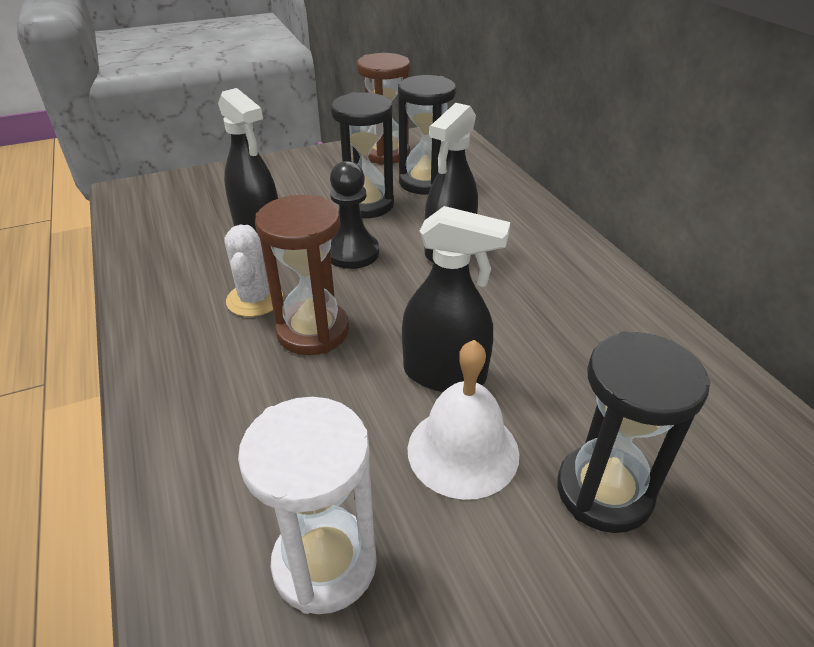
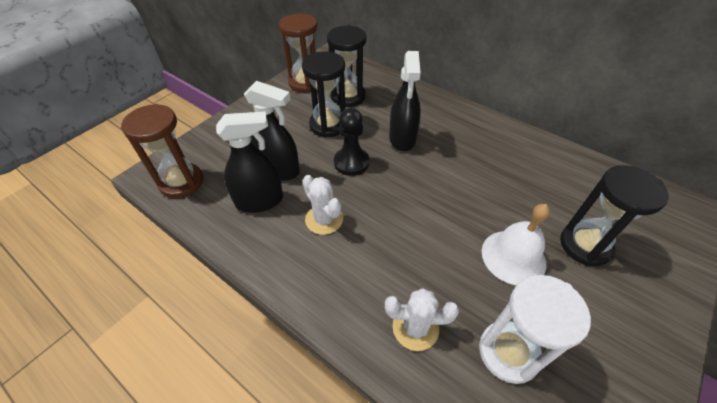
camera: 30 degrees left, 10 degrees up
brown hourglass [255,195,349,355] -> brown hourglass moved to [121,104,203,198]
black spray bottle [402,206,510,392] -> black spray bottle moved to [216,112,283,213]
none -> white cactus [385,288,460,351]

